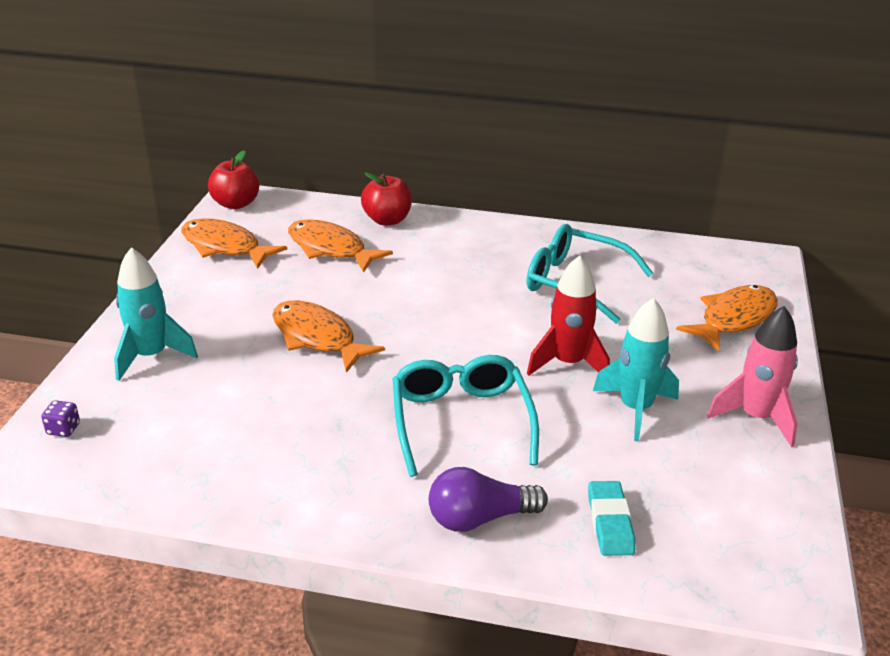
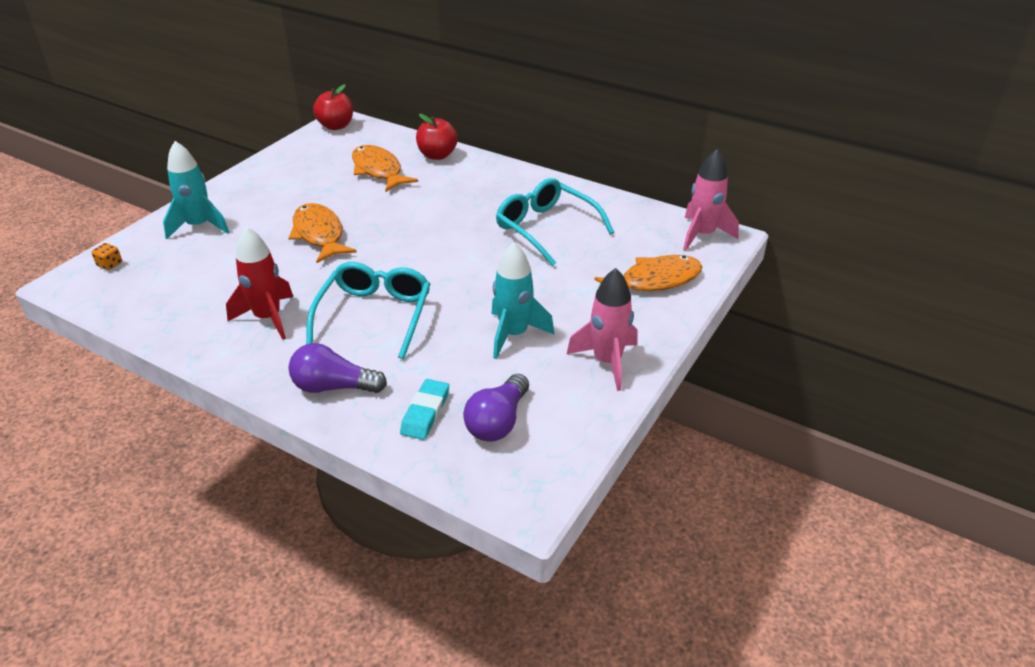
camera: 20 degrees right, 5 degrees up
purple dice [41,400,80,437] -> orange dice [92,243,122,270]
orange fish [181,218,287,269] -> none
red rocket [527,255,610,376] -> red rocket moved to [226,227,293,340]
none -> purple light bulb [463,374,529,442]
none -> pink rocket [683,149,739,251]

